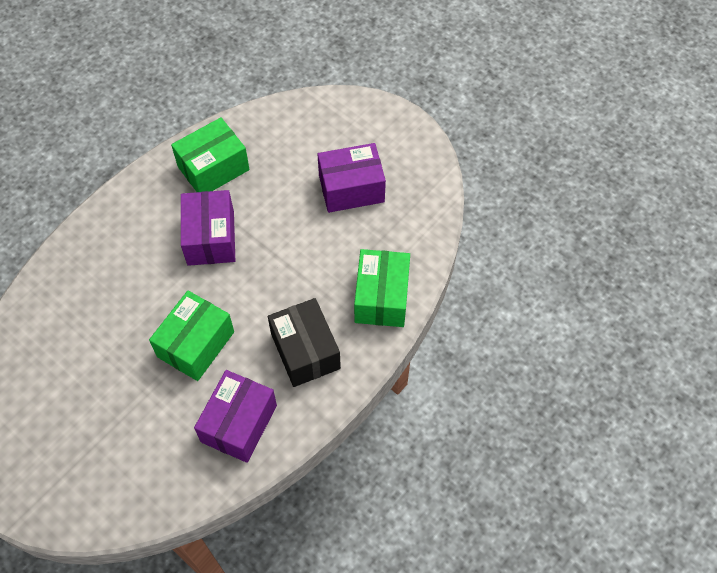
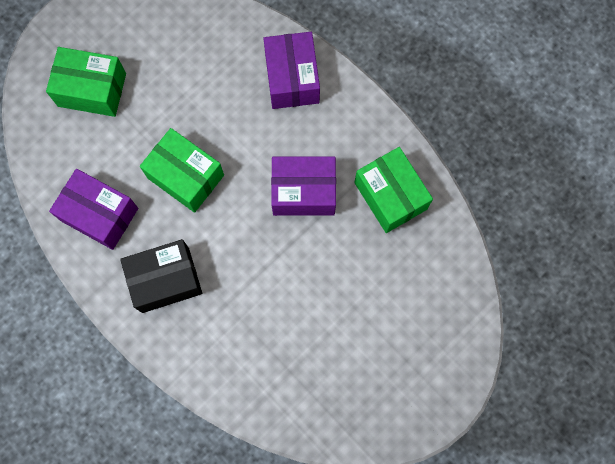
camera: 95 degrees right, 15 degrees up
purple box [317,143,386,213] -> purple box moved to [263,32,320,109]
green box [354,249,410,327] -> green box moved to [46,47,126,117]

